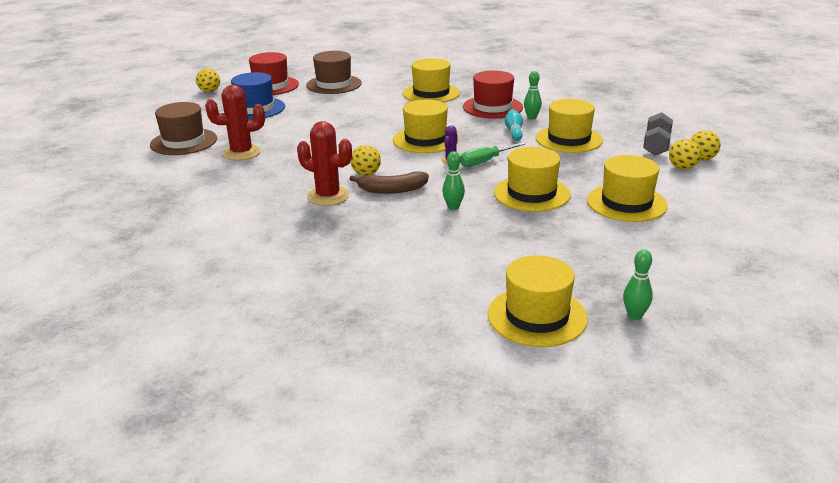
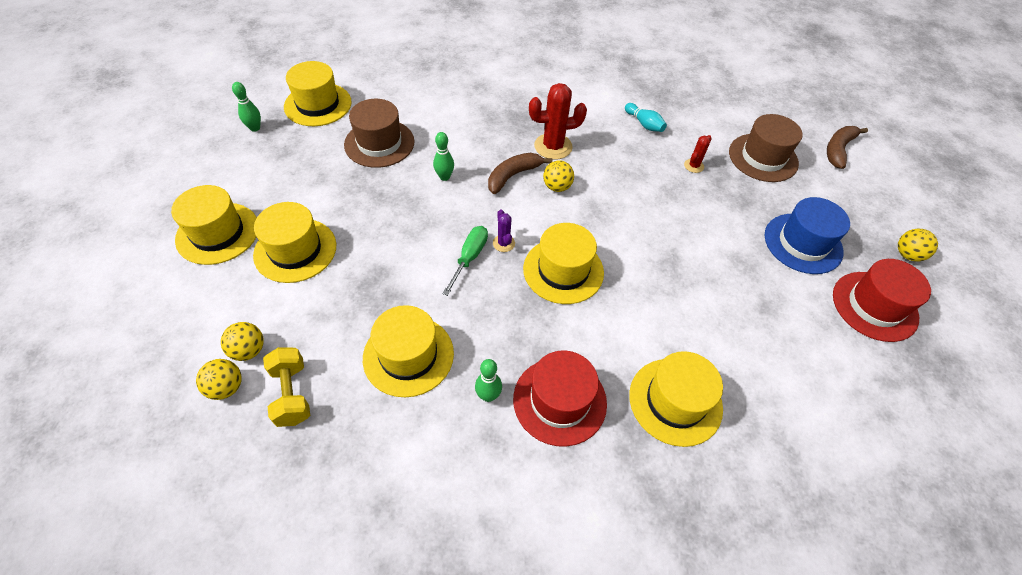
camera: 140 degrees right, 25 degrees up
red cactus [205,85,265,161] -> red cactus [684,135,712,173], size x0.51
brown hat [306,51,362,94] -> brown hat moved to [344,99,414,168]
yellow hat [494,147,571,212] -> yellow hat moved to [171,185,257,265]
turquoise bowling pin [505,109,523,141] -> turquoise bowling pin moved to [625,103,667,132]
grey dumbbell [643,112,673,155] -> yellow dumbbell [263,347,310,427]
none -> brown banana [827,126,868,169]

